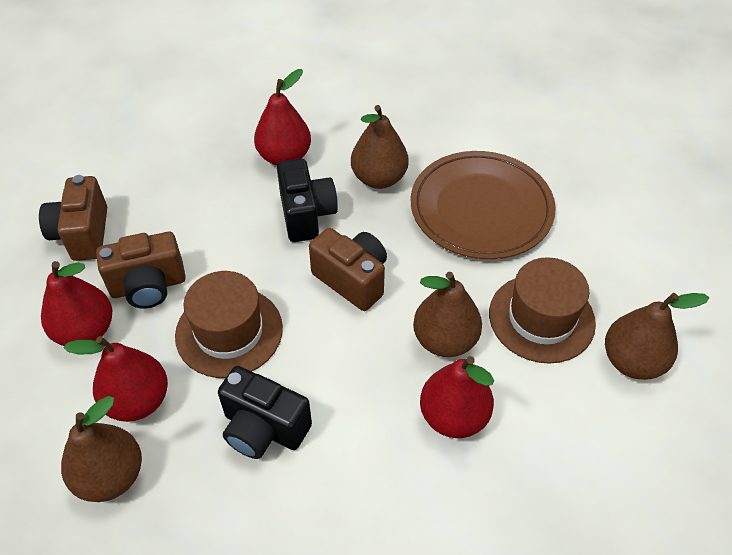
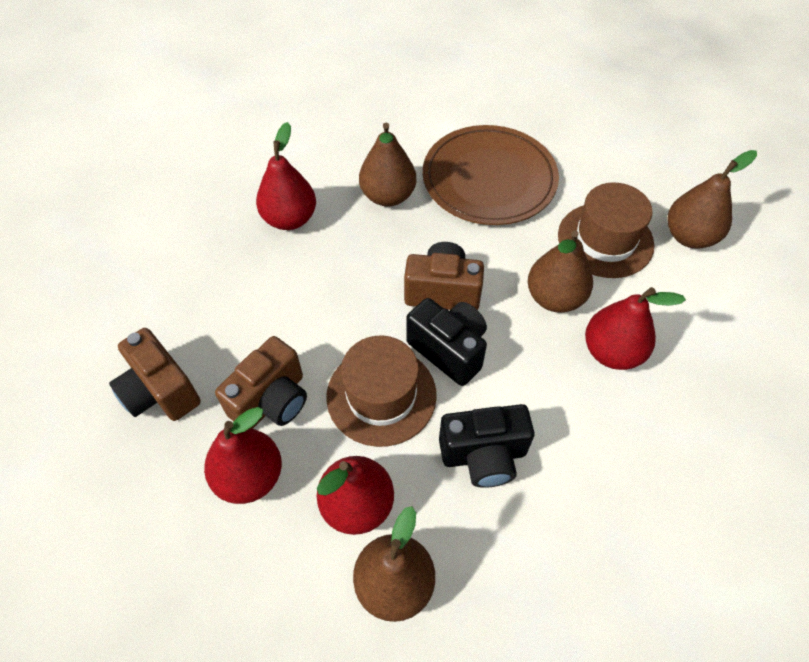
camera: 35 degrees left, 5 degrees up
black camera [277,159,338,242] -> black camera moved to [406,298,487,386]

